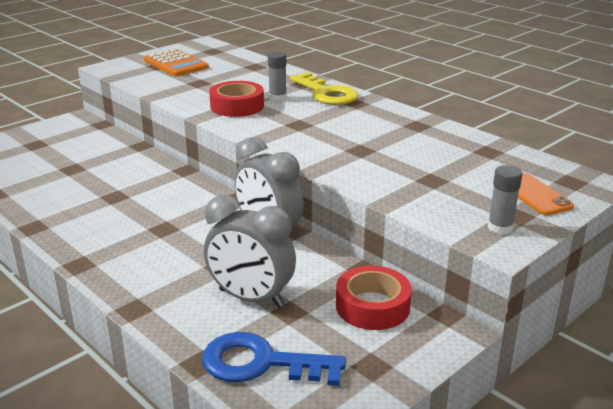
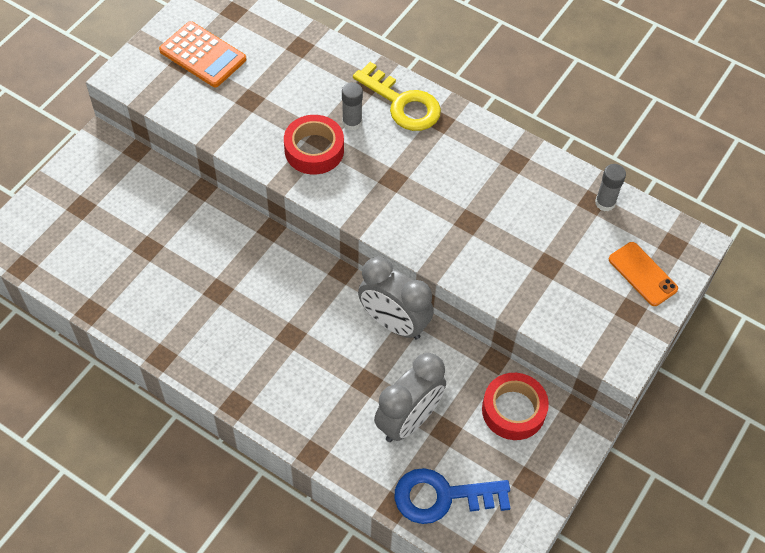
camera: 15 degrees left, 30 degrees up
grey clock [204,195,296,308] -> grey clock turned 60 degrees counterclockwise [374,353,446,442]
grey glue stick [488,165,522,235] -> grey glue stick moved to [595,164,626,211]

